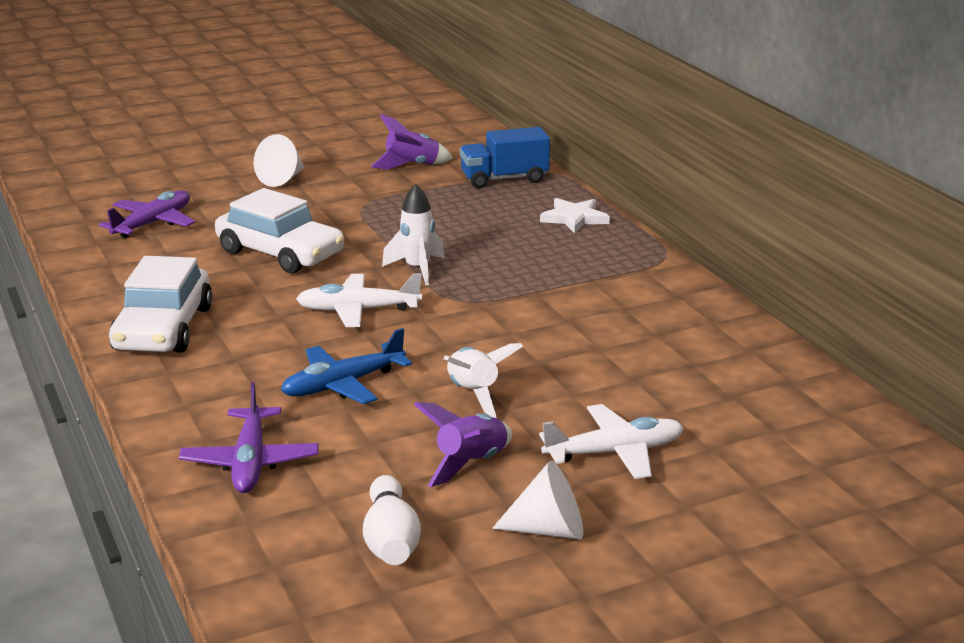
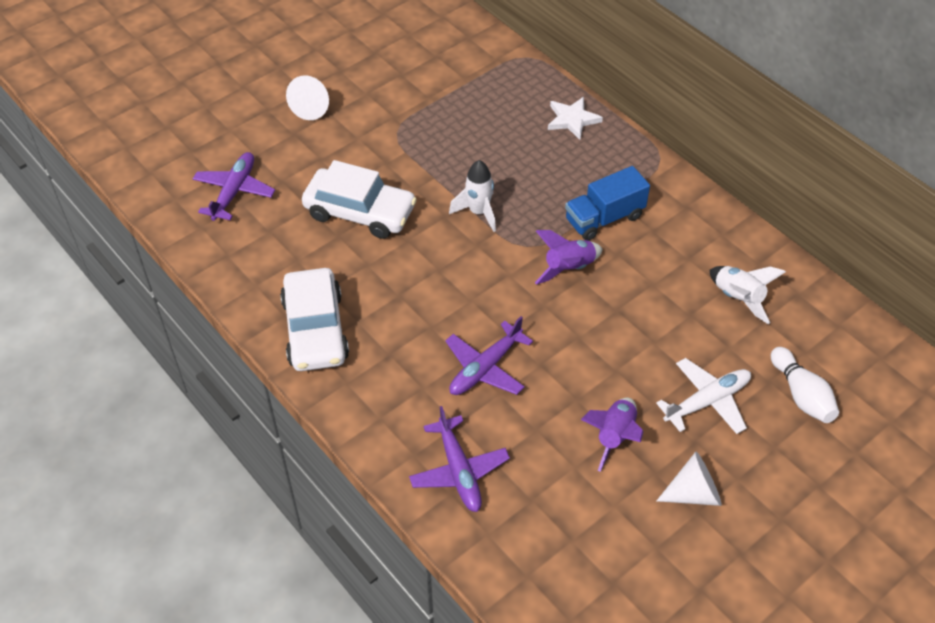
camera: 15 degrees left, 25 degrees up
blue plane [281,328,412,404] -> purple plane [445,316,533,395]
white plane [296,273,422,327] -> none
white bowling pin [363,475,421,565] -> white bowling pin moved to [771,347,839,423]
purple rocket [371,114,453,170] -> purple rocket moved to [535,230,602,285]
white rocket [444,343,523,418] -> white rocket moved to [710,266,786,324]
blue truck [460,127,550,188] -> blue truck moved to [565,166,650,241]

